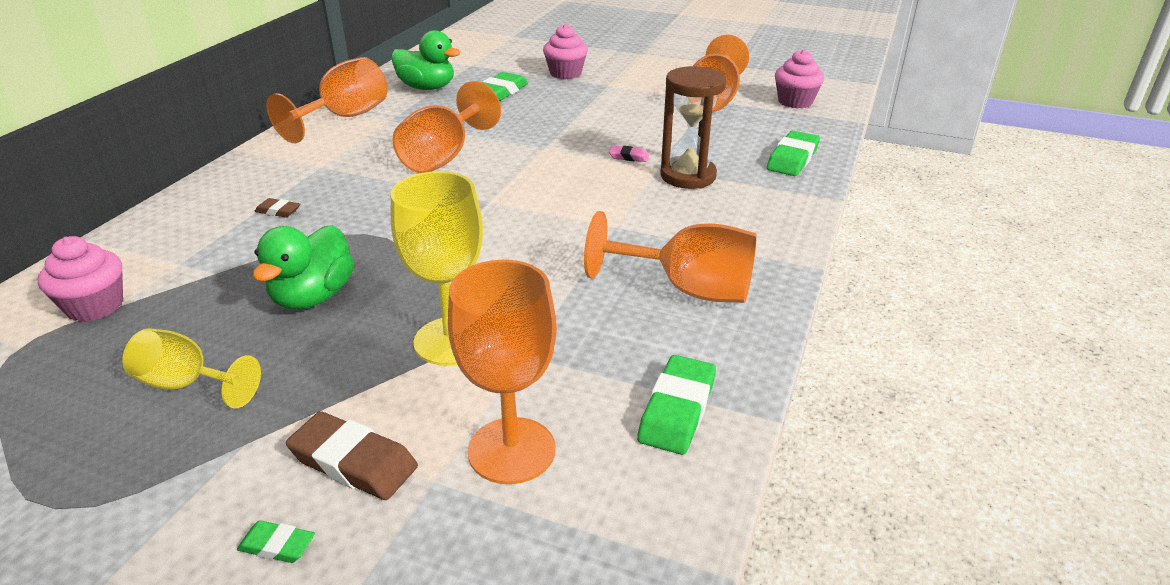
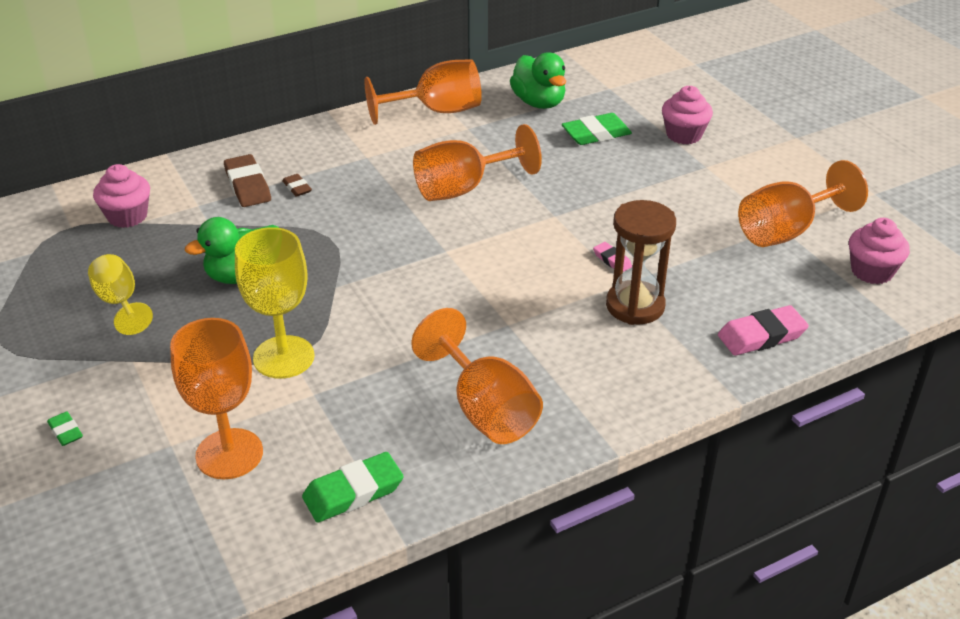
camera: 40 degrees right, 5 degrees up
brown eraser [286,411,418,500] -> brown eraser moved to [224,154,271,207]
green eraser [767,130,820,176] -> pink eraser [718,305,809,356]

